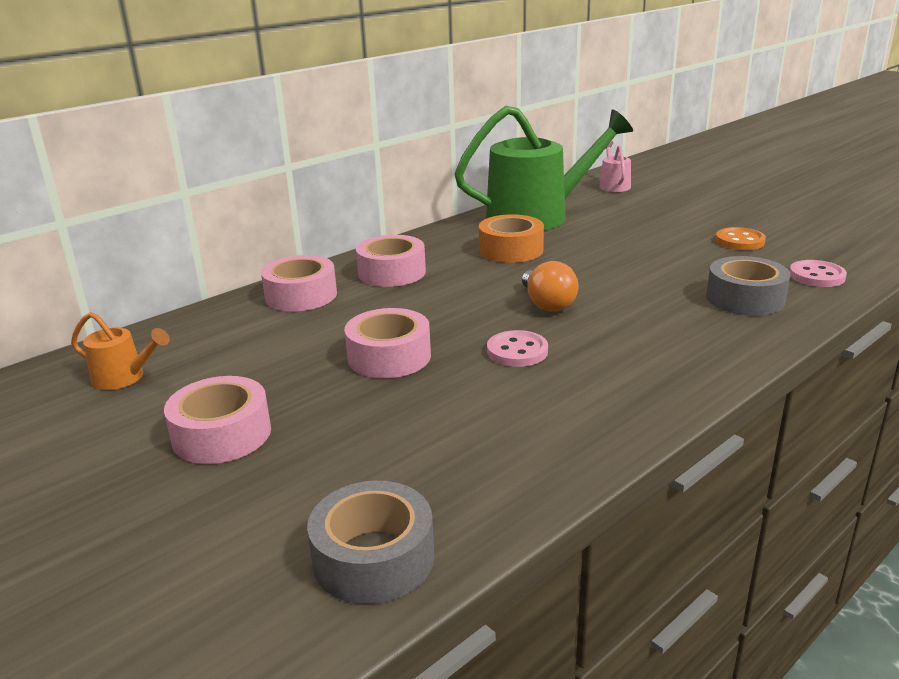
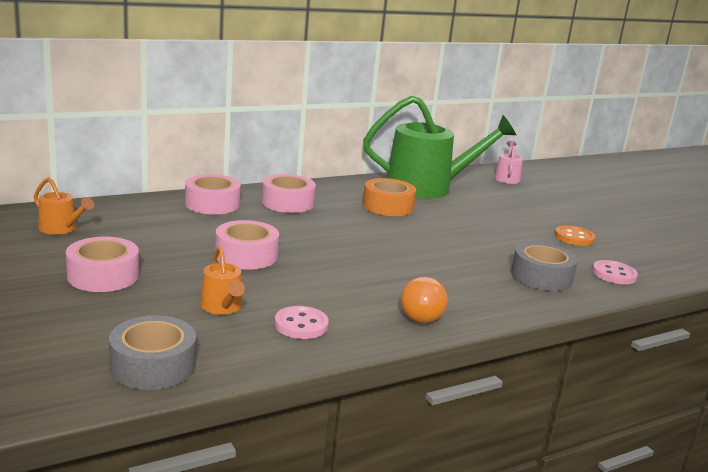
camera: 10 degrees right, 5 degrees down
pink button [487,330,548,367] -> pink button moved to [275,306,329,339]
orange light bulb [522,261,578,312] -> orange light bulb moved to [401,277,448,324]
none -> orange watering can [200,246,245,315]

